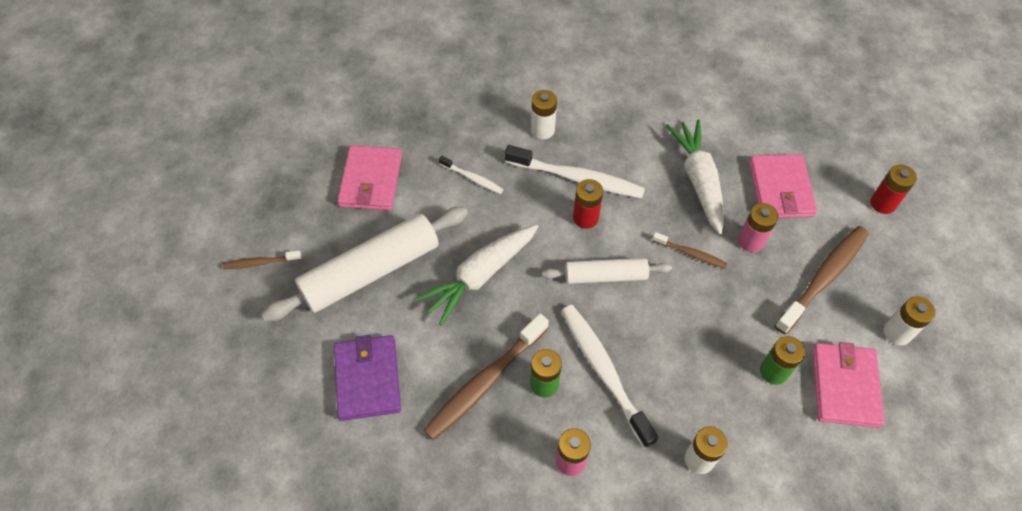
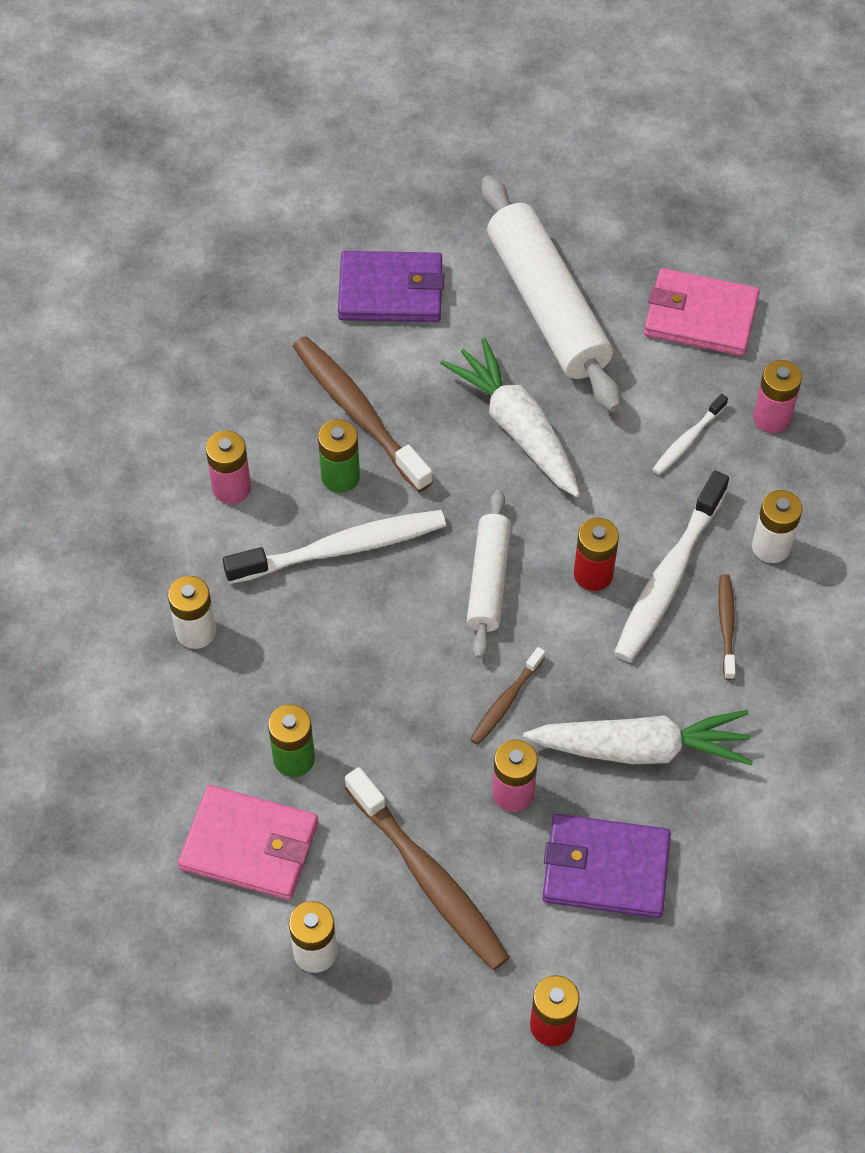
camera: 100 degrees right, 0 degrees up
brown toothbrush [222,251,302,269] -> brown toothbrush moved to [718,574,736,680]
pink wallet [749,154,817,218] -> purple wallet [542,814,671,918]
none -> pink battery [753,360,802,433]

